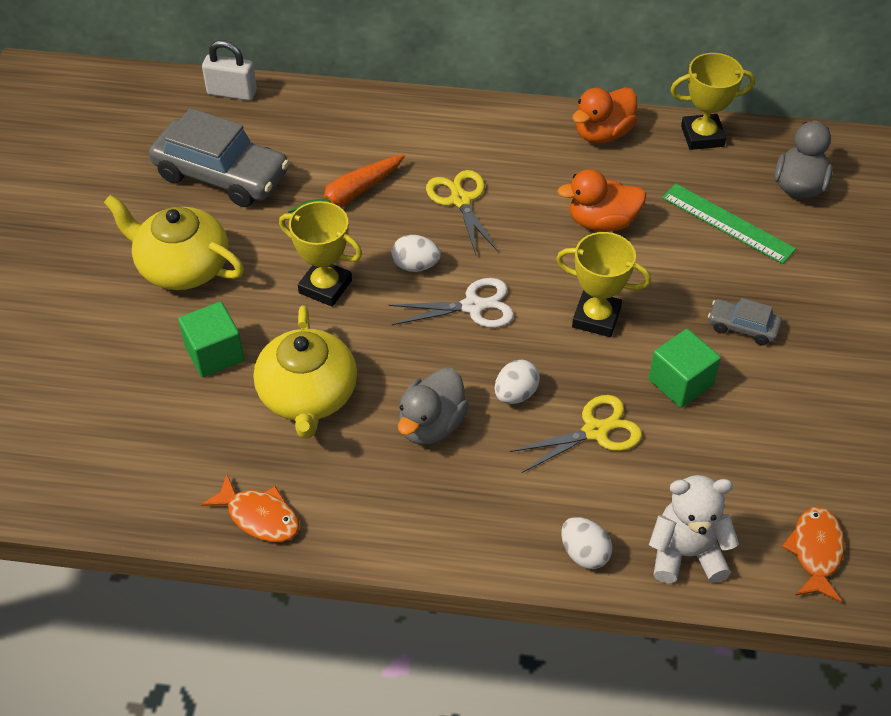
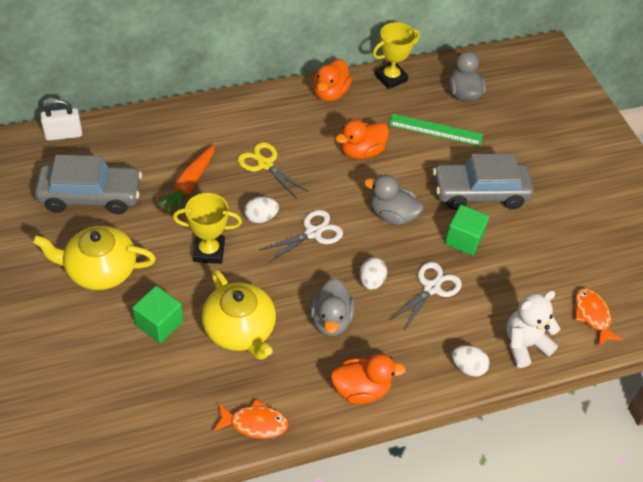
camera: 30 degrees left, 0 degrees up
yellow scissors [510,395,642,473] -> white scissors [390,262,462,330]
yellow trophy [556,232,651,337] -> grey duck [364,175,424,225]
grey car [708,298,782,345] -> grey car [433,154,534,210], size x2.11
none -> orange duck [331,354,406,404]

